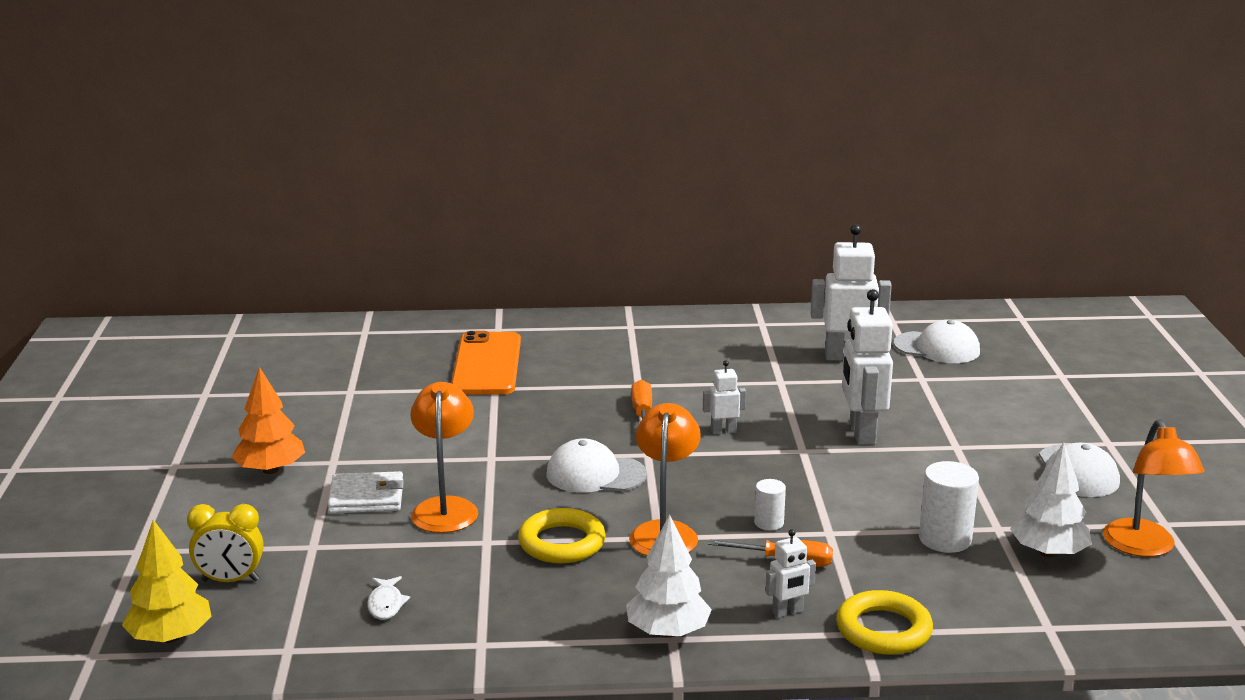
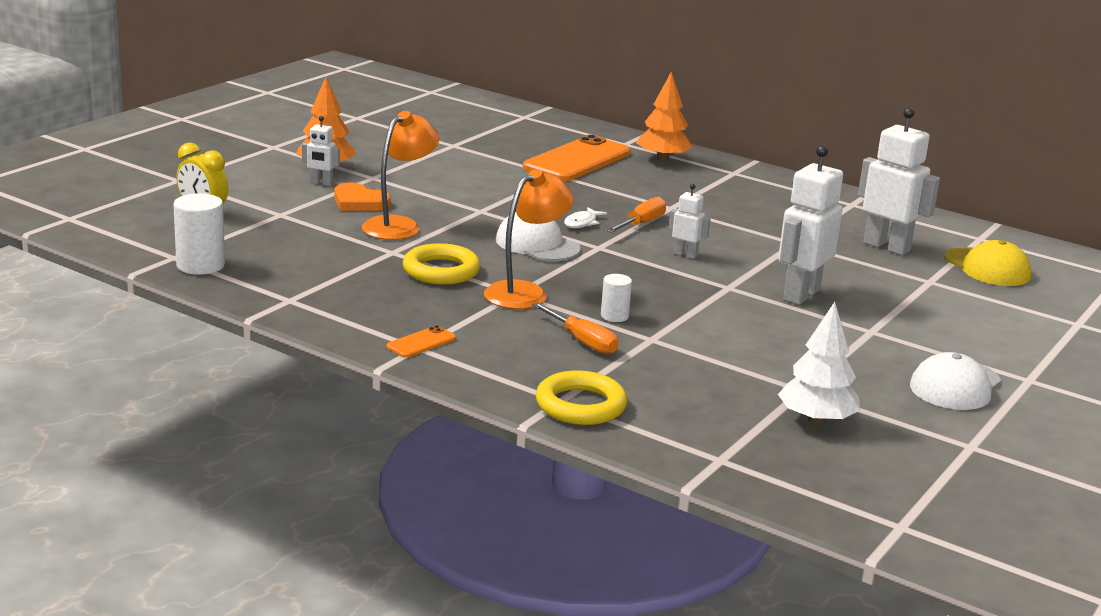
camera: 35 degrees right, 0 degrees up
yellow tree [122,520,212,643] -> none
white wallet [327,471,404,514] -> orange heart [334,182,391,211]
white fish [367,576,410,620] -> white fish moved to [564,207,607,228]
white tree [626,515,712,638] -> orange phone [386,325,456,358]
white robot [765,529,816,618] -> white robot moved to [302,116,340,186]
white cap [893,320,980,363] -> yellow cap [944,240,1031,286]
white cylinder [919,461,979,553] -> white cylinder moved to [173,193,225,275]
orange lamp [1103,419,1205,557] -> none
none -> orange tree [636,72,693,162]

